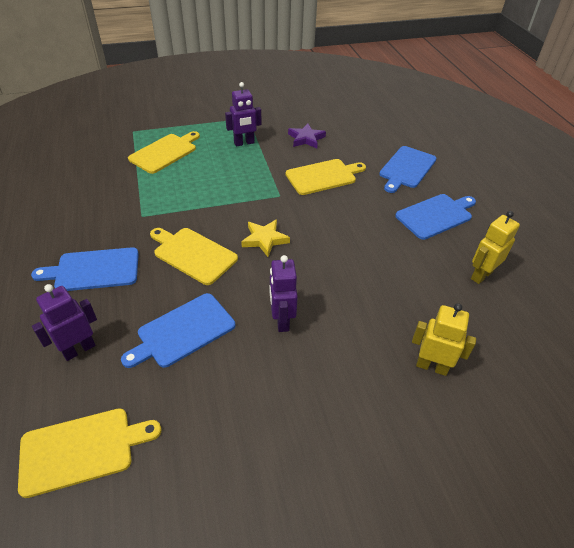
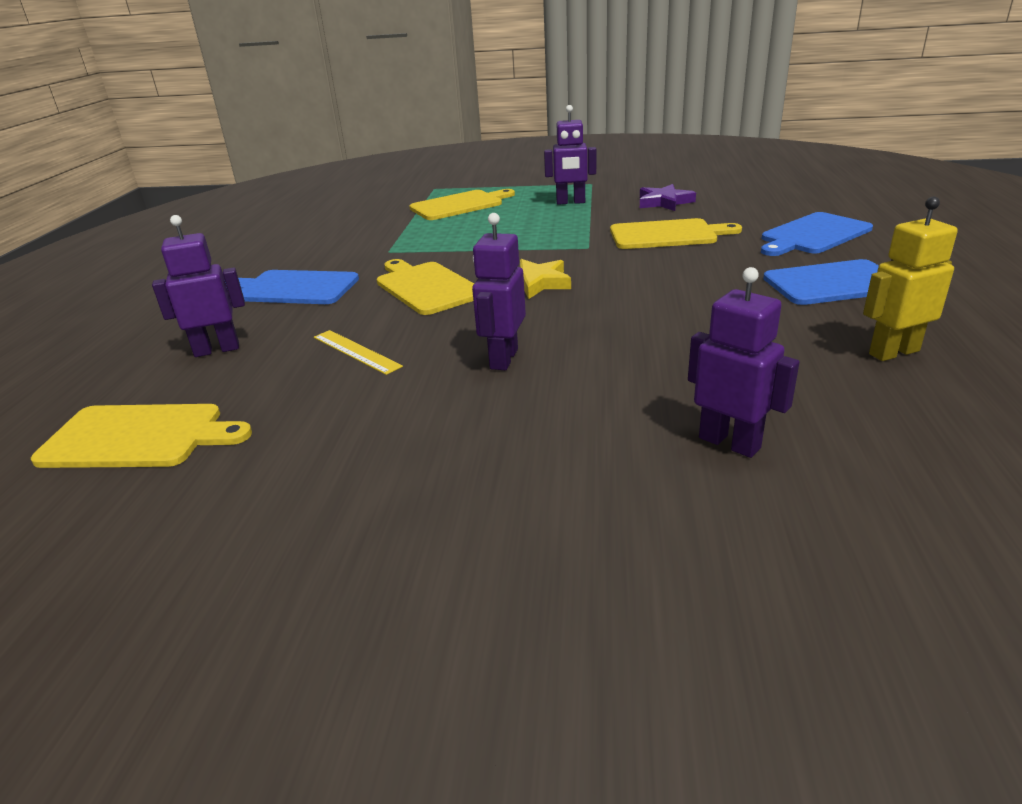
camera: 25 degrees right, 15 degrees down
blue cutting board [121,293,235,368] -> yellow ruler [314,330,403,375]
yellow robot [412,303,476,376] -> purple robot [688,267,800,458]

